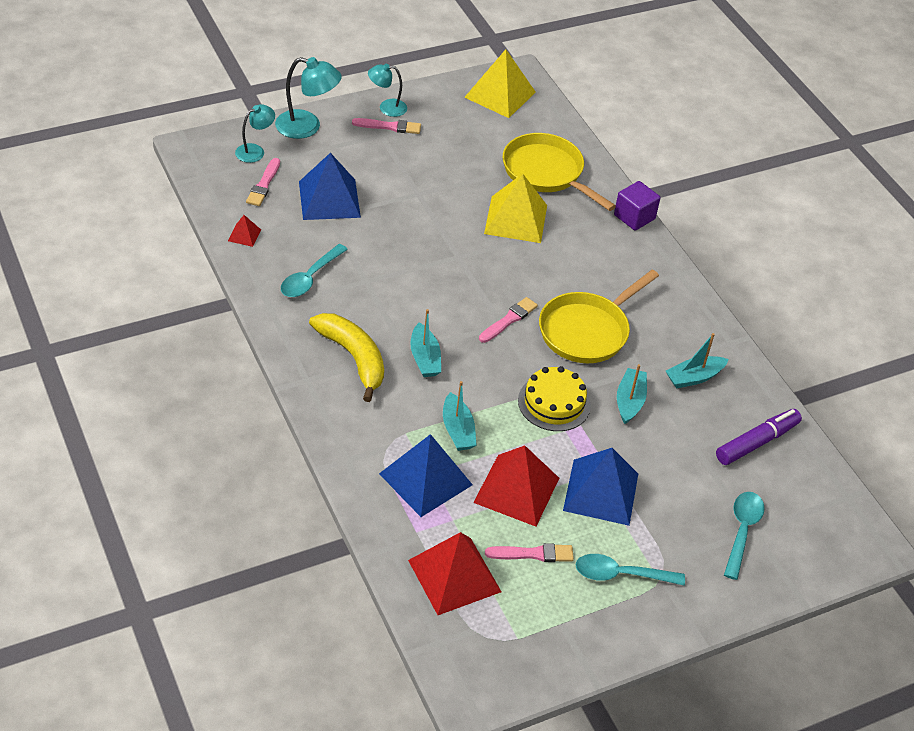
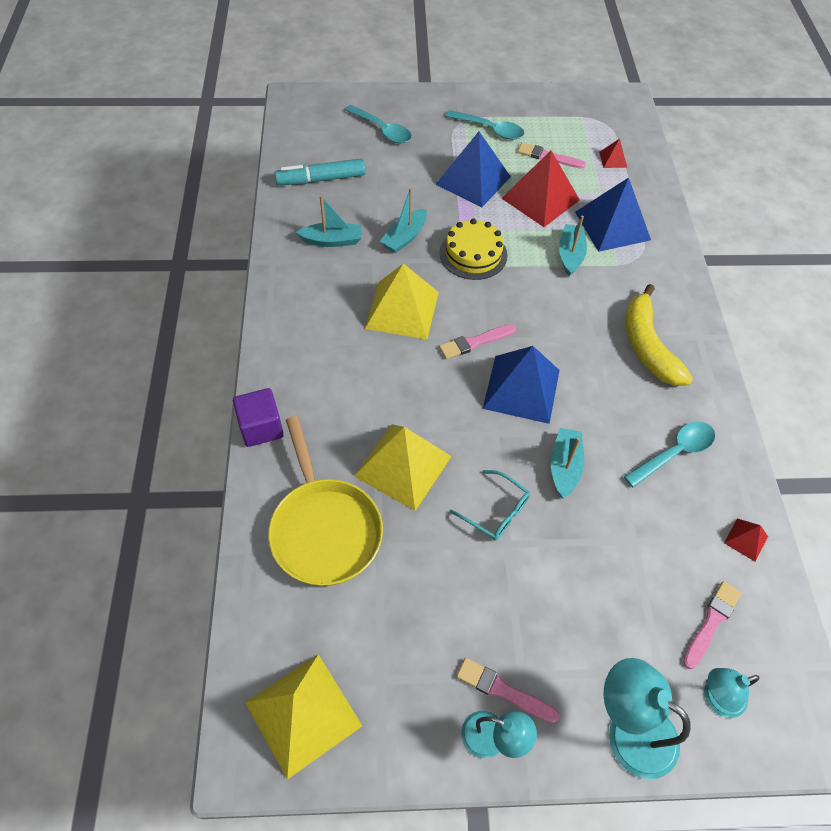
camera: 155 degrees left, 10 degrees up
blue pyramid [299,153,361,220] -> blue pyramid moved to [483,346,560,424]
red pyramid [408,532,502,615] -> red pyramid [599,138,627,168], size x0.45
turquoise boat [410,309,441,377] -> turquoise boat moved to [551,428,584,499]
yellow pan [539,270,659,363] -> yellow pyramid [365,264,439,340]
purple marker [716,409,802,465] -> turquoise marker [275,158,365,185]
turquoise spoon [724,492,765,580] -> turquoise spoon turned 90 degrees counterclockwise [345,105,412,143]
none -> turquoise glasses [450,470,530,541]

